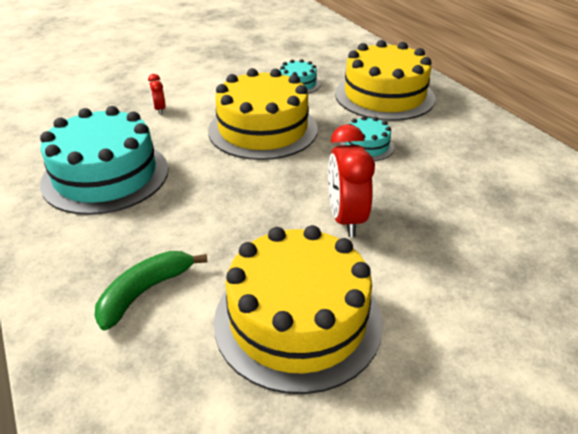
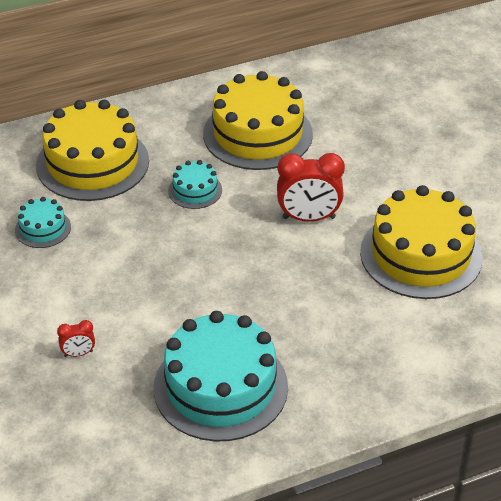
camera: 85 degrees left, 5 degrees up
green banana [95,251,207,331] -> none
yellow cake [208,68,318,160] -> yellow cake moved to [203,71,313,170]

